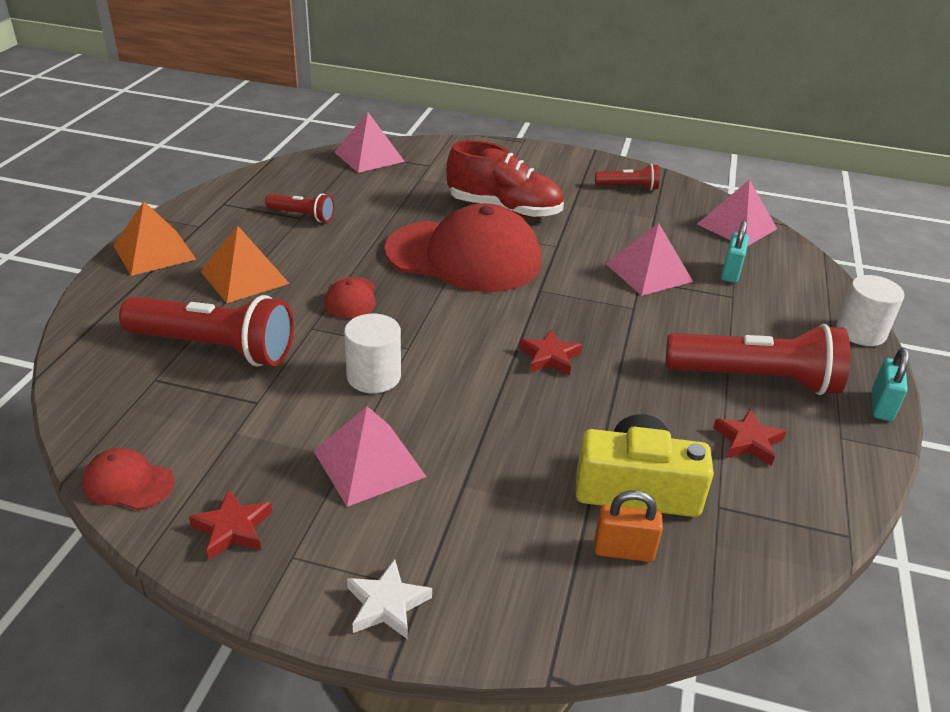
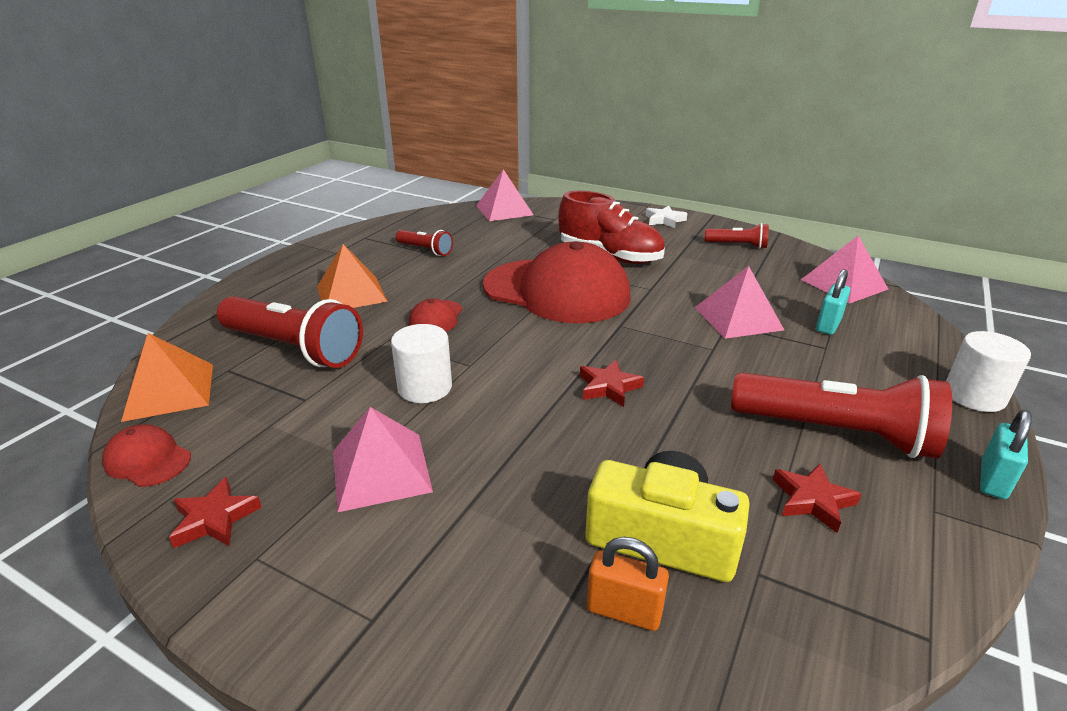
camera: 15 degrees right, 5 degrees down
orange pyramid [113,202,196,276] -> orange pyramid moved to [121,333,213,422]
white star [347,559,432,639] -> white star moved to [646,206,687,228]

